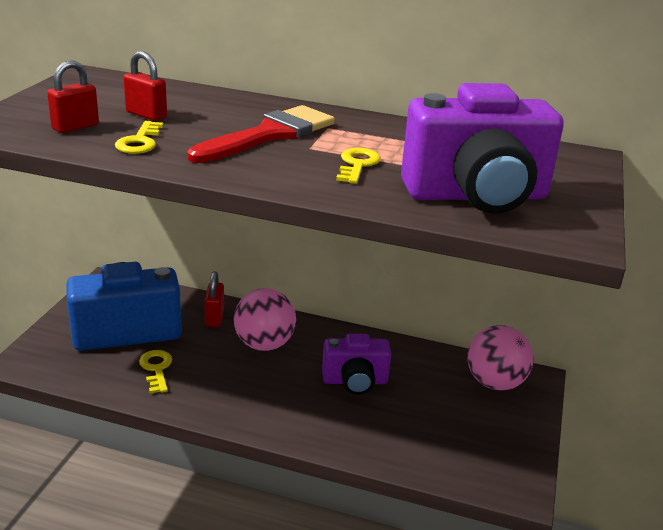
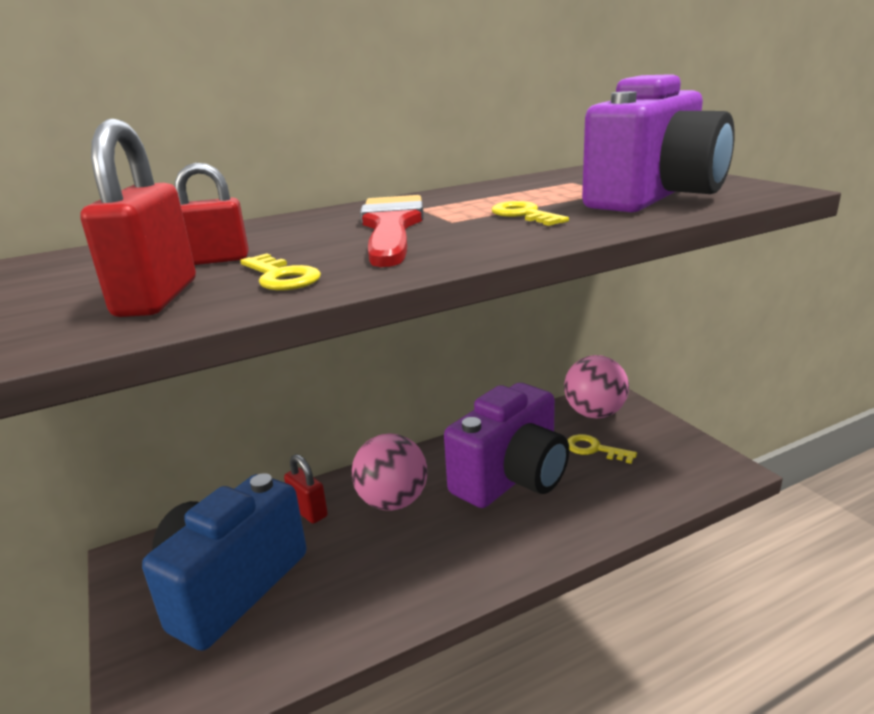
camera: 40 degrees left, 5 degrees down
red padlock [47,60,99,133] -> red padlock [80,119,196,317], size x1.53
yellow key [139,350,172,393] -> yellow key moved to [567,434,637,464]
purple camera [322,334,391,395] -> purple camera [444,383,569,508], size x1.68

